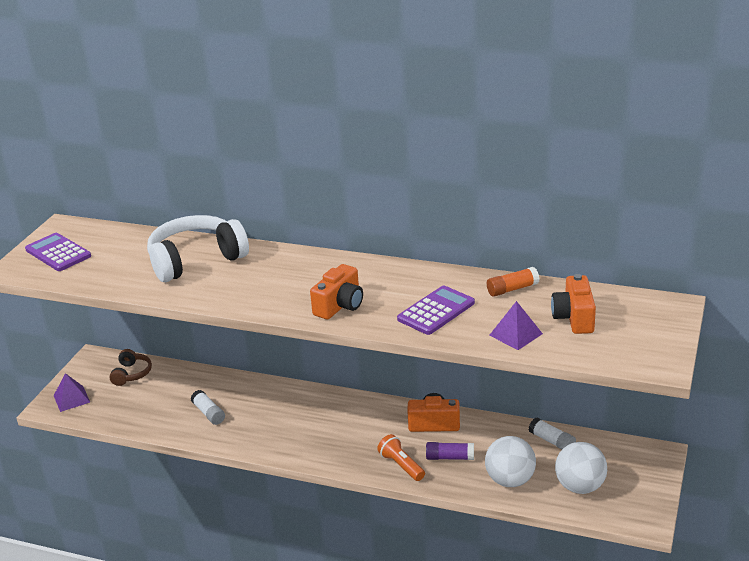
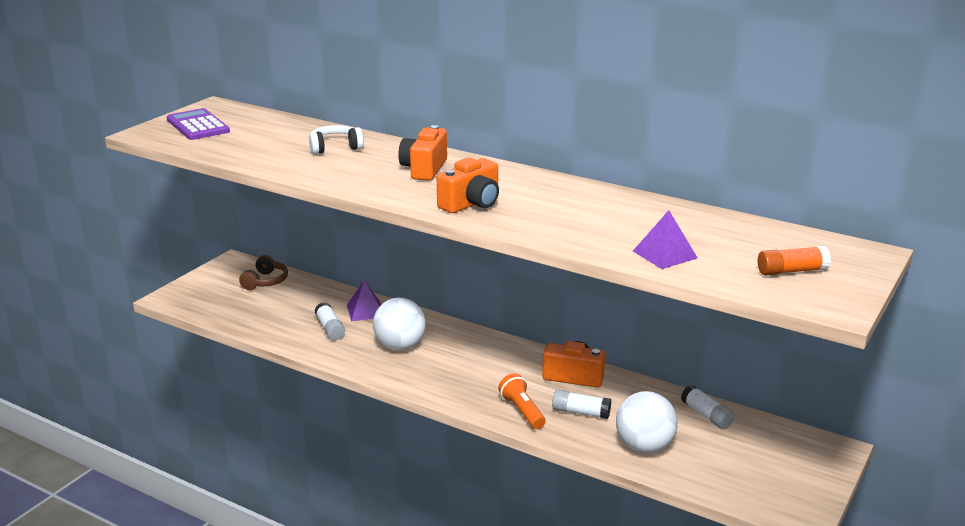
camera: 10 degrees right, 5 degrees down
purple pyramid [54,373,90,412] -> purple pyramid moved to [347,280,381,321]
white headphones [147,215,249,282] -> white headphones [309,125,364,154], size x0.50
purple calculator [397,285,475,335] -> none
purple glue stick [426,442,474,460] -> white glue stick [552,390,611,419]
orange glue stick [487,267,540,297] -> orange glue stick moved to [758,246,831,276]
orange camera [551,274,596,334] -> orange camera moved to [398,125,447,181]
white ball [555,442,607,494] -> white ball moved to [373,298,426,350]

